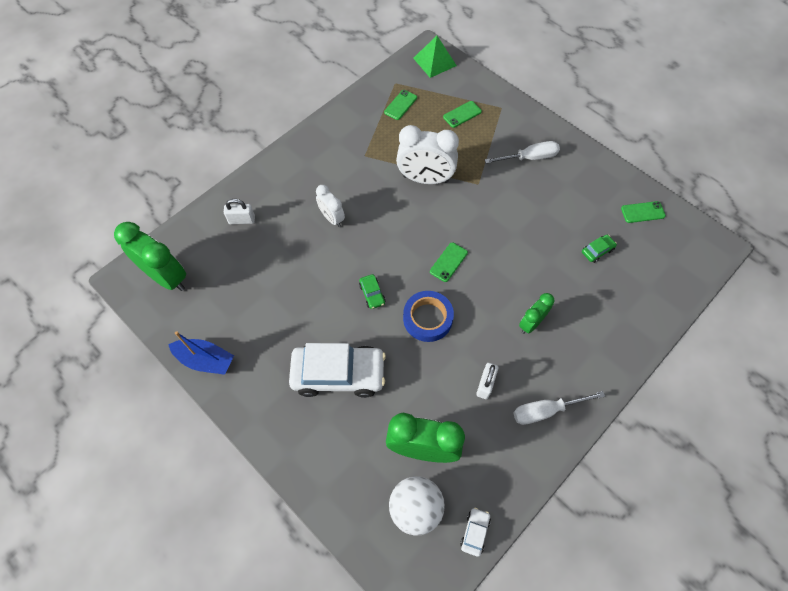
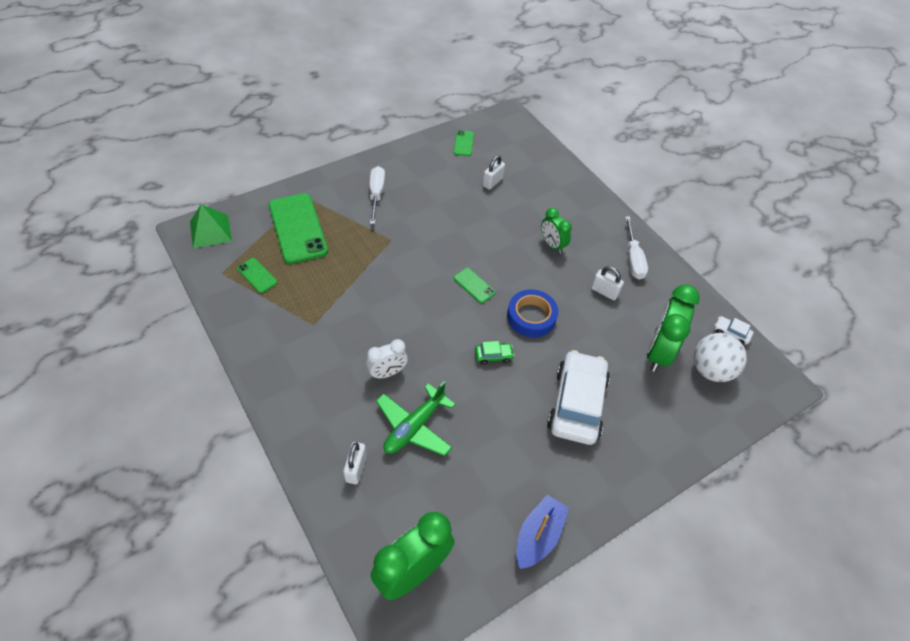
camera: 80 degrees left, 10 degrees down
white clock [396,125,459,184] -> none
green phone [443,101,482,128] -> green phone [269,193,328,264], size x2.13
green car [582,235,617,263] -> white padlock [483,155,505,190]
none -> green plane [376,381,456,456]

